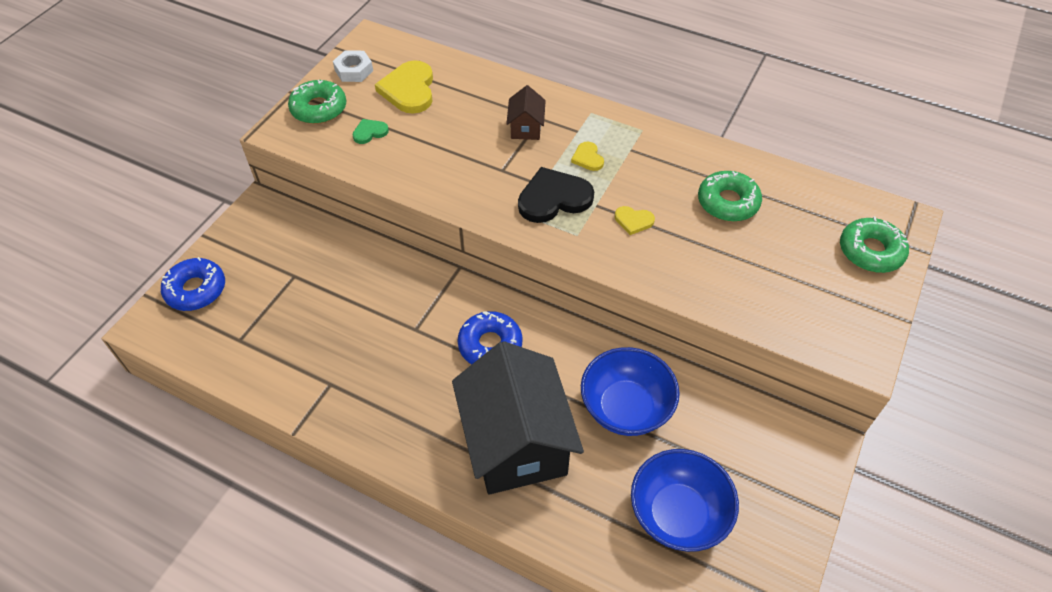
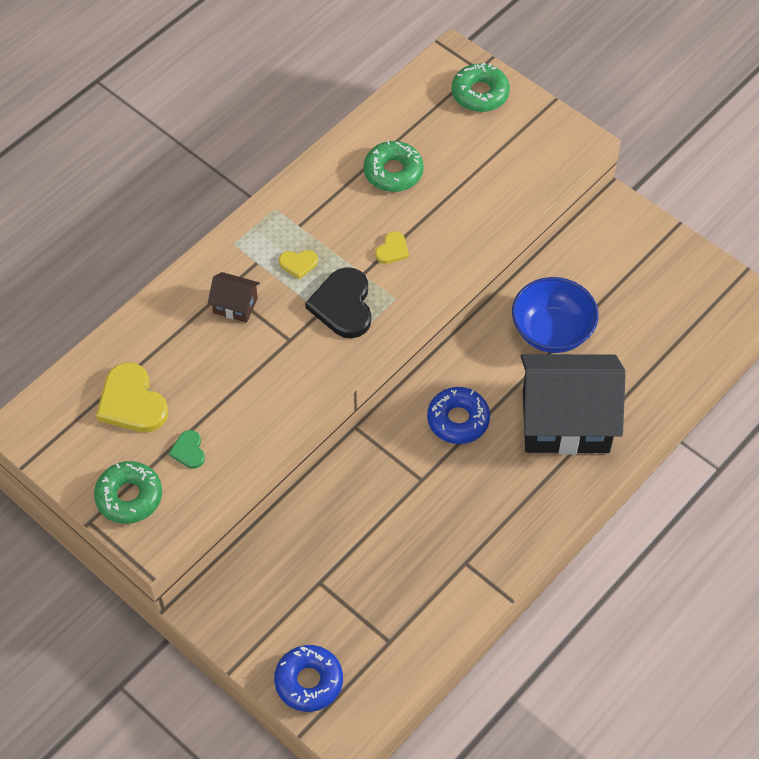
camera: 75 degrees left, 5 degrees up
white nut [333,51,373,82] -> none
yellow heart [375,60,433,114] -> yellow heart turned 45 degrees clockwise [96,363,168,432]
blue bowl [631,449,739,552] -> none

